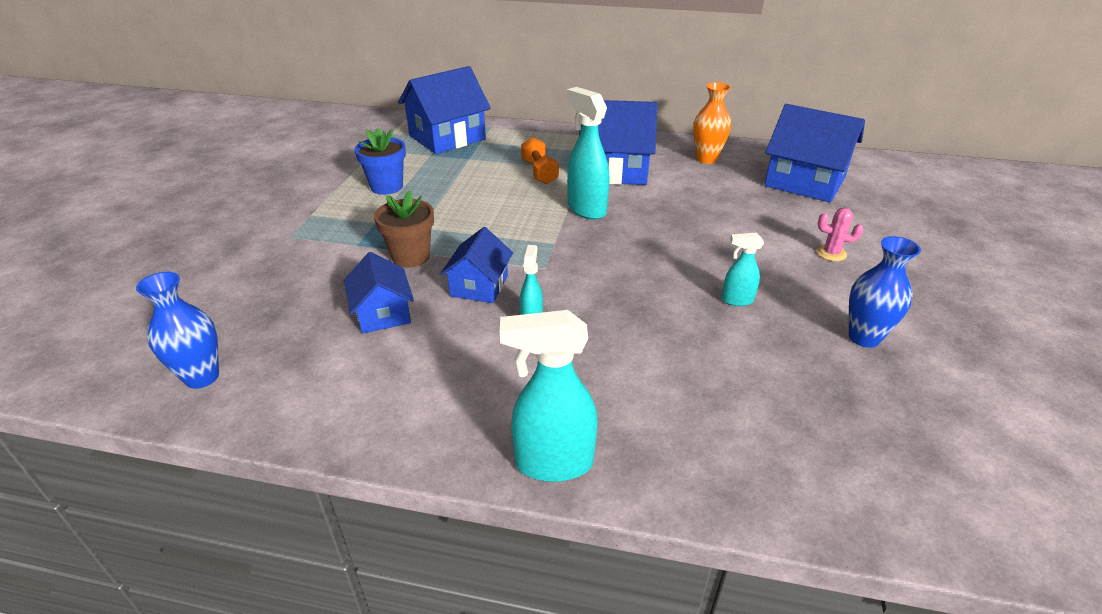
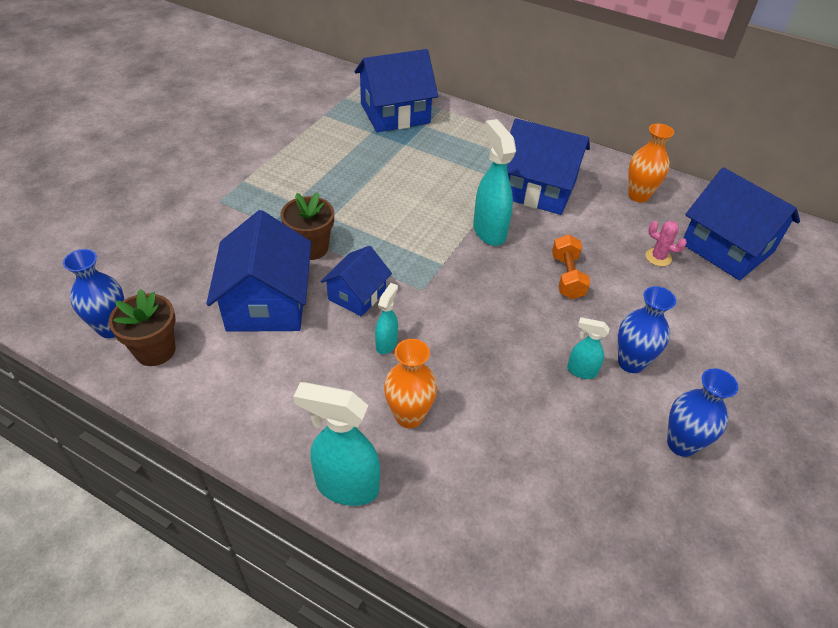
camera: 15 degrees right, 10 degrees up
blue house [344,252,414,334] -> blue house [206,210,311,332], size x1.72
blue flower pot [355,128,406,195] -> none
orange dumbbell [521,137,559,184] -> orange dumbbell moved to [552,234,590,299]
pink cactus [816,208,864,261] -> pink cactus moved to [646,221,687,266]
none -> brown flower pot [109,289,176,366]
none -> orange vase [384,339,437,428]
none -> blue vase [618,286,676,373]

